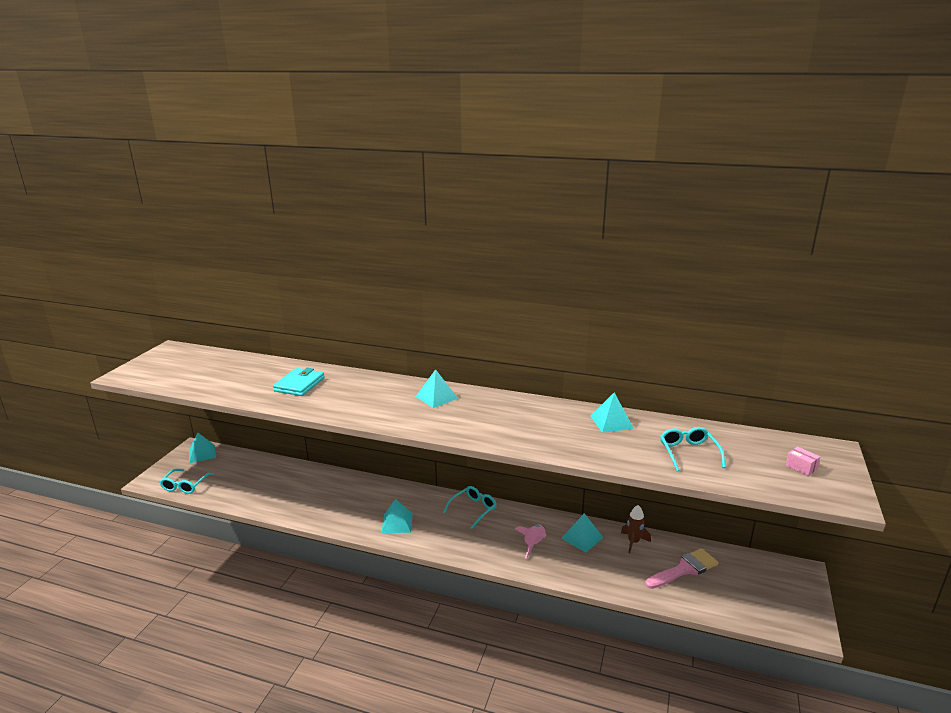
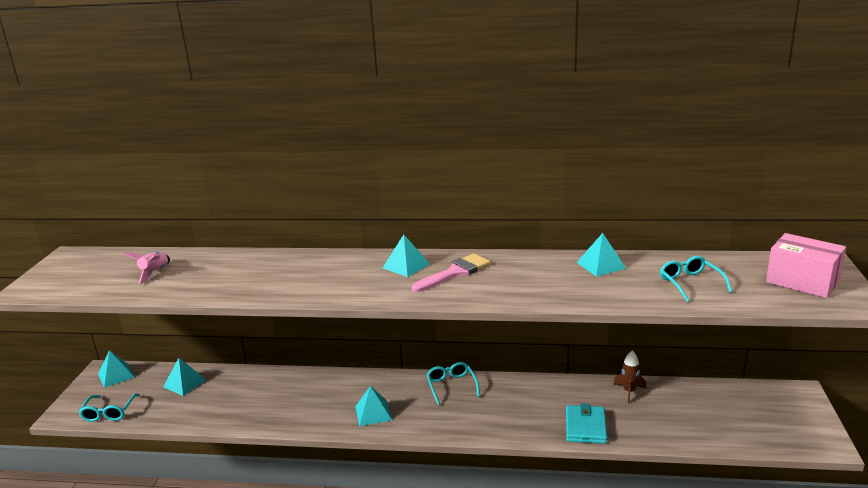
camera: 10 degrees left, 0 degrees up
turquoise wallet [273,368,324,396] -> turquoise wallet moved to [566,403,607,444]
turquoise glasses [443,486,497,529] -> turquoise glasses turned 45 degrees counterclockwise [426,362,480,405]
pink rocket [515,524,546,558] -> pink rocket moved to [124,252,170,284]
turquoise pyramid [561,513,604,553] -> turquoise pyramid moved to [163,358,206,396]
pink brush [645,548,718,589] -> pink brush moved to [412,253,491,292]
pink box [786,446,820,476] -> pink box [766,233,846,298], size x2.40

